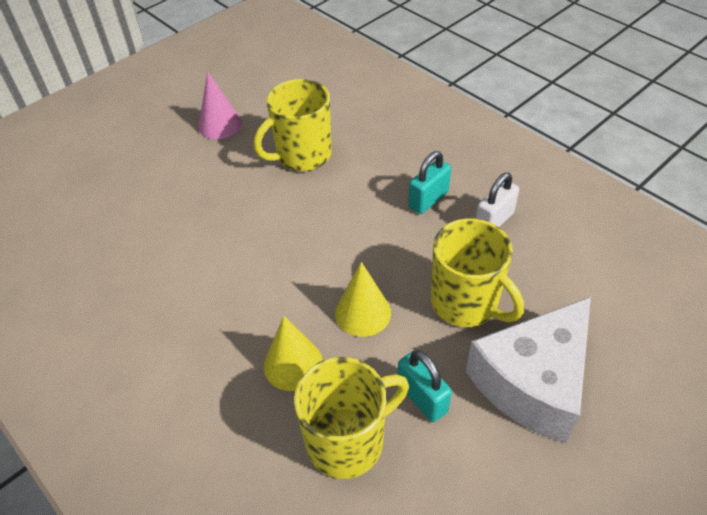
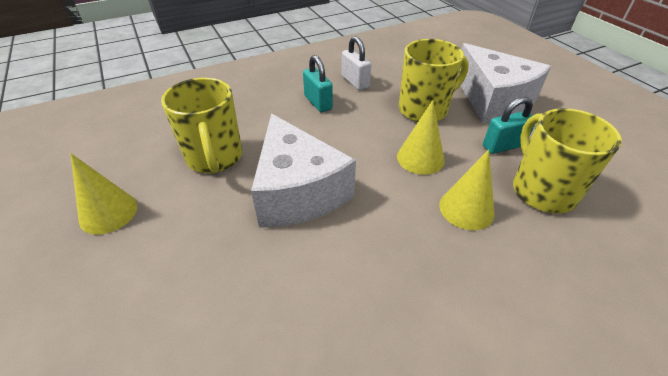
camera: 75 degrees left, 5 degrees down
pink cone [198,72,242,139] -> yellow cone [70,153,137,234]
none -> white cheese [251,114,356,228]

